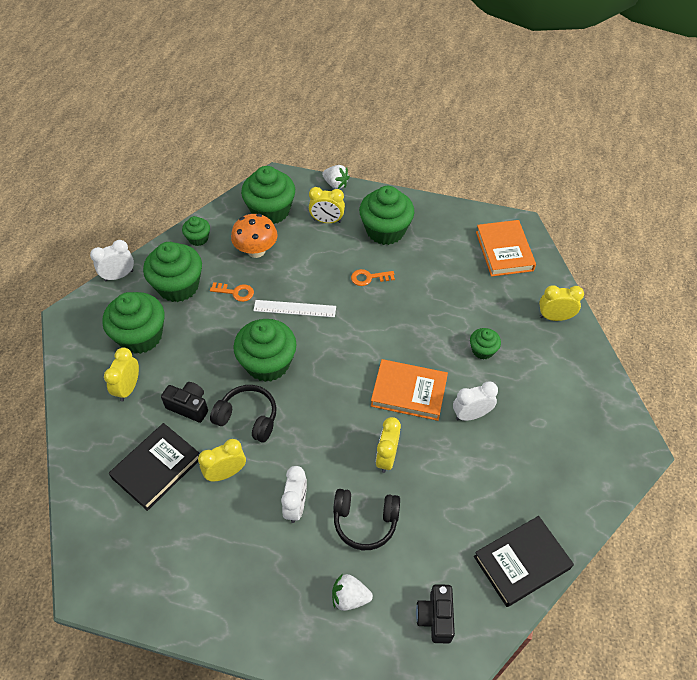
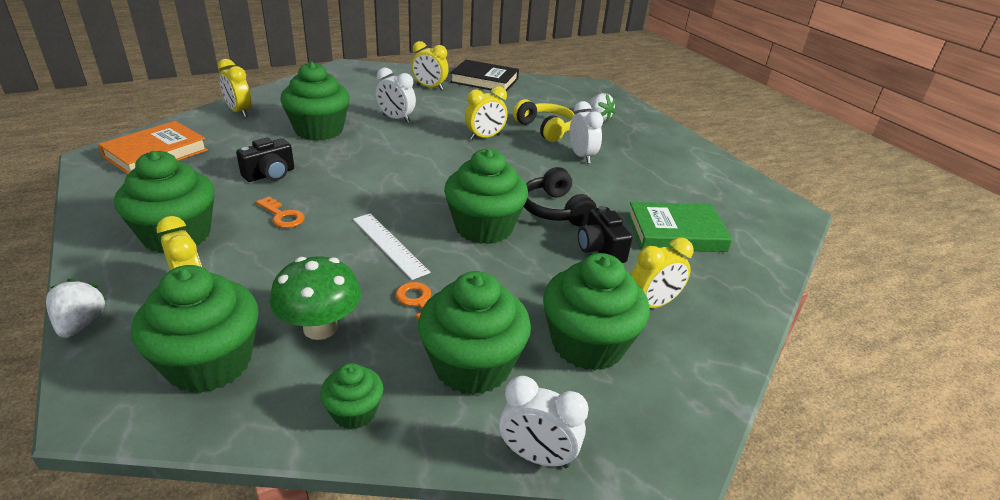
camera: 135 degrees left, 20 degrees down
black book [109,423,199,511] -> green book [627,202,733,252]
yellow clock [198,439,246,481] -> yellow clock moved to [411,41,449,90]
orange mushroom [231,214,277,258] -> green mushroom [270,256,361,340]
white clock [281,466,307,523] -> white clock turned 105 degrees clockwise [570,101,603,164]
black headphones [333,489,400,550] -> yellow headphones [513,99,575,142]
orange book [371,359,448,421] -> none
black camera [416,584,455,644] -> black camera moved to [236,138,294,182]
green cupcake [470,328,501,360] -> green cupcake [280,62,350,141], size x1.96

